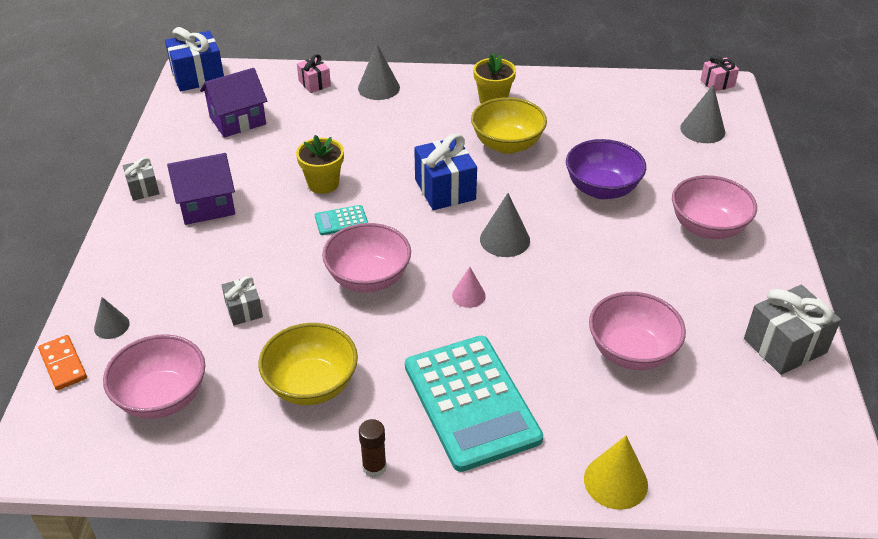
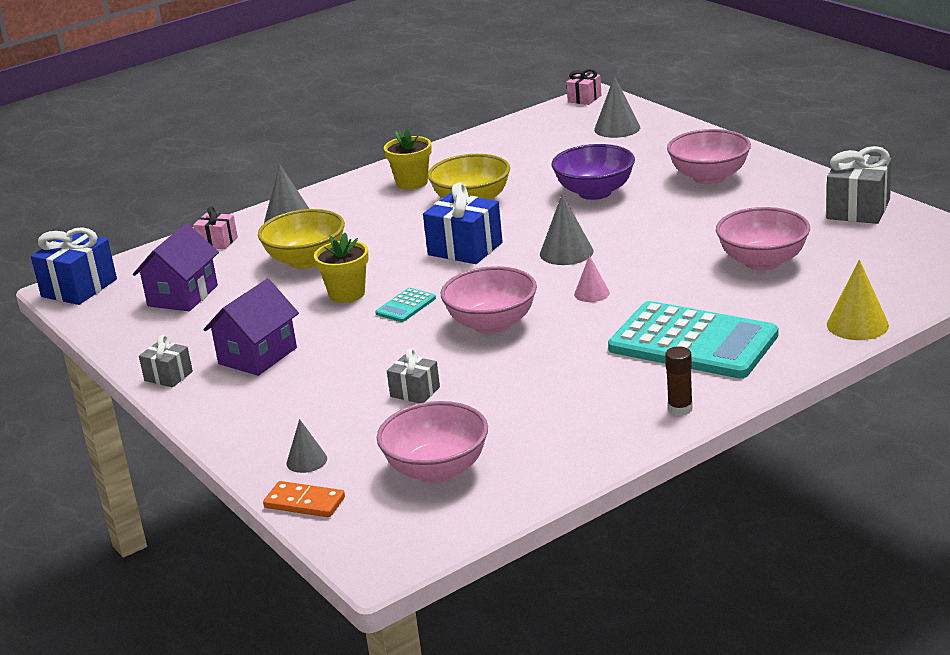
camera: 35 degrees left, 15 degrees down
yellow bowl [258,323,358,405] -> yellow bowl moved to [258,209,345,269]

